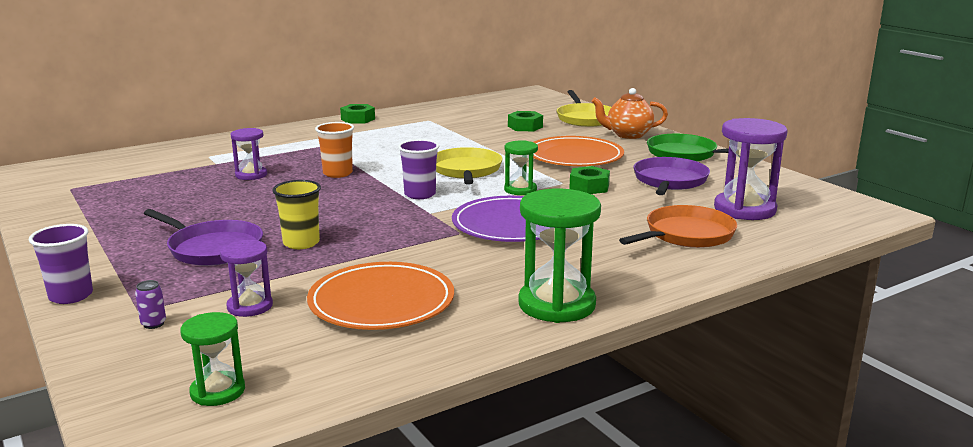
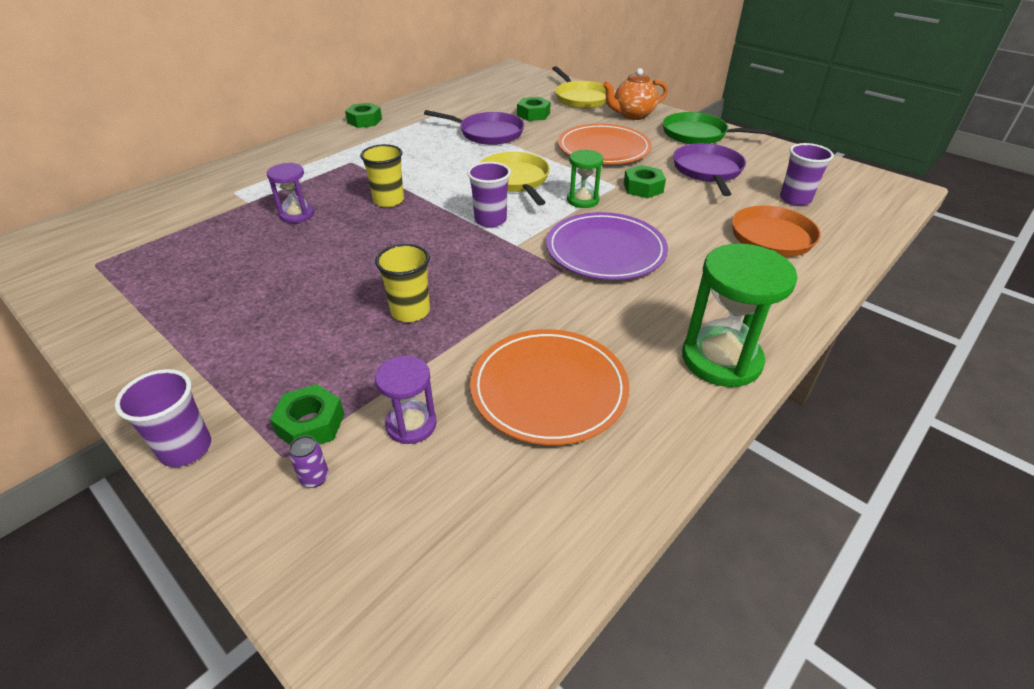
camera: 15 degrees left, 20 degrees up
purple pan [144,209,263,266] -> purple pan moved to [424,110,524,145]
green hourglass [180,312,245,406] -> none
orange cup [315,122,354,178] -> yellow cup [360,144,404,207]
purple hourglass [714,118,788,220] -> purple cup [780,143,834,206]
none -> green nut [270,384,344,445]

